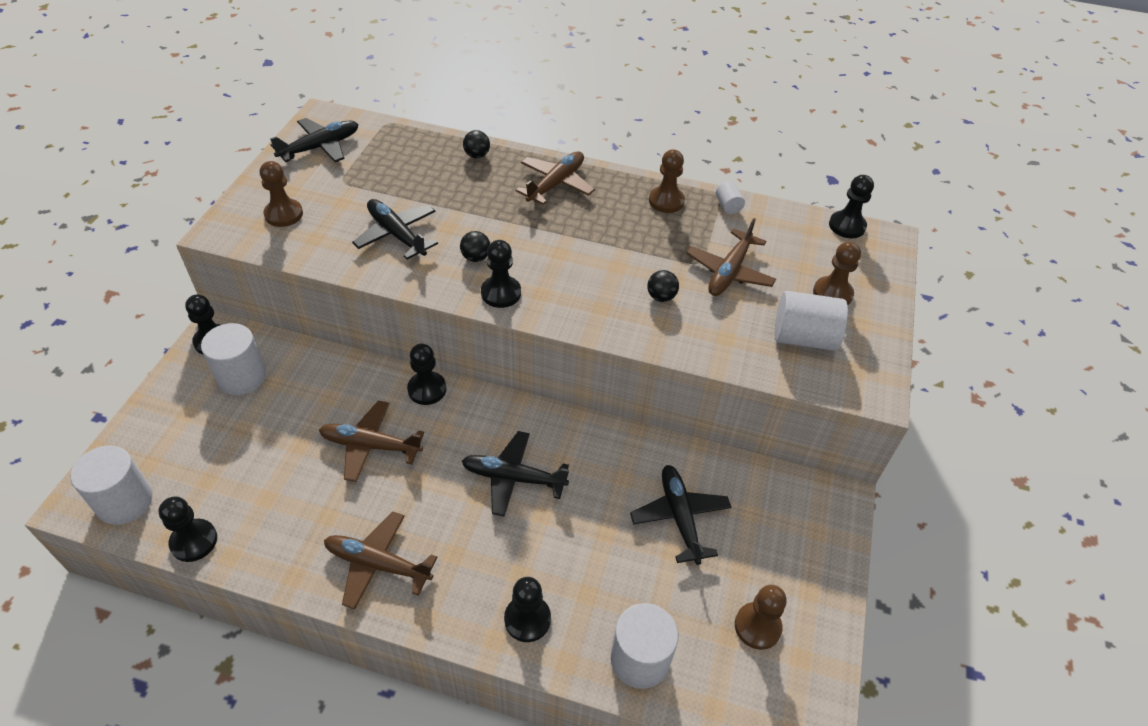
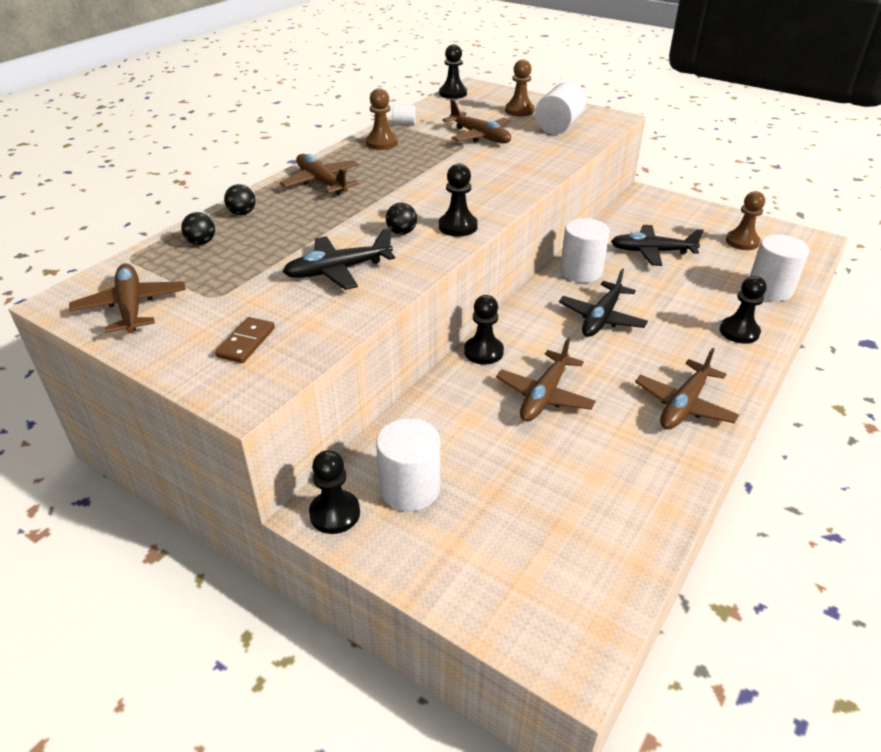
camera: 70 degrees left, 10 degrees down
white cylinder [71,445,153,525] -> white cylinder moved to [560,218,610,283]
black pawn [159,496,217,562] -> none
brown pawn [260,161,303,227] -> brown domino [215,317,275,363]
black plane [270,118,358,162] -> brown plane [69,263,186,333]
black ball [647,270,679,302] -> black ball moved to [181,212,215,245]

